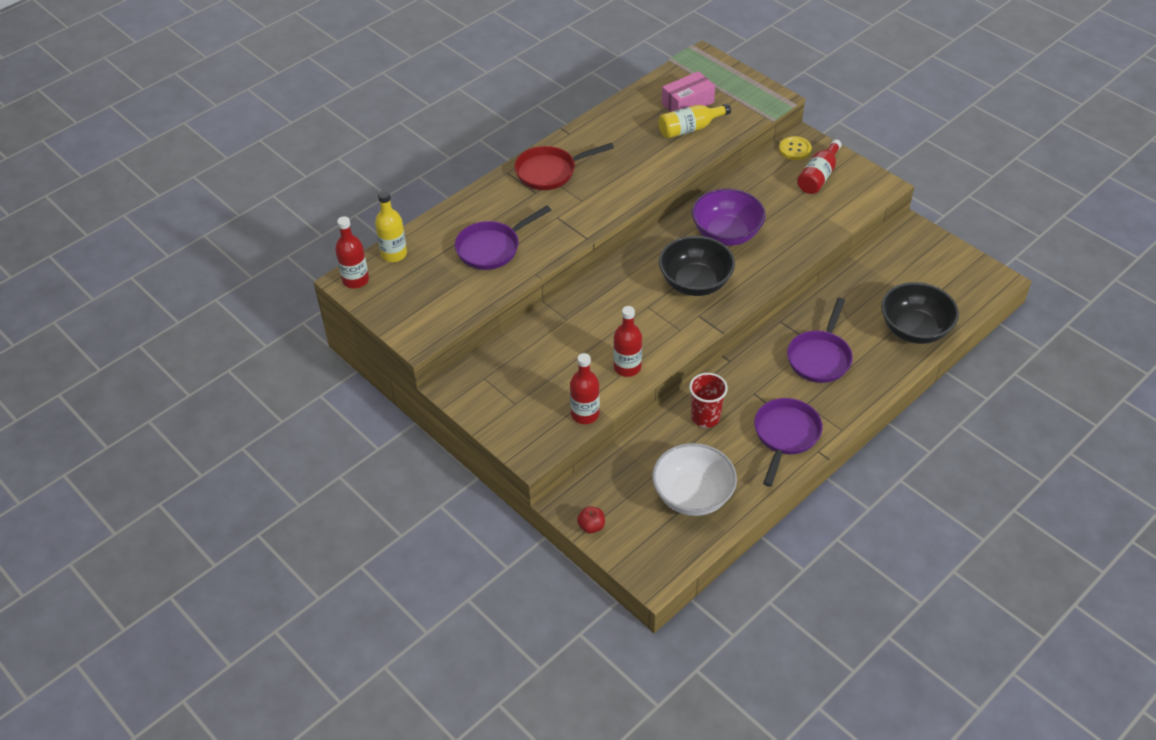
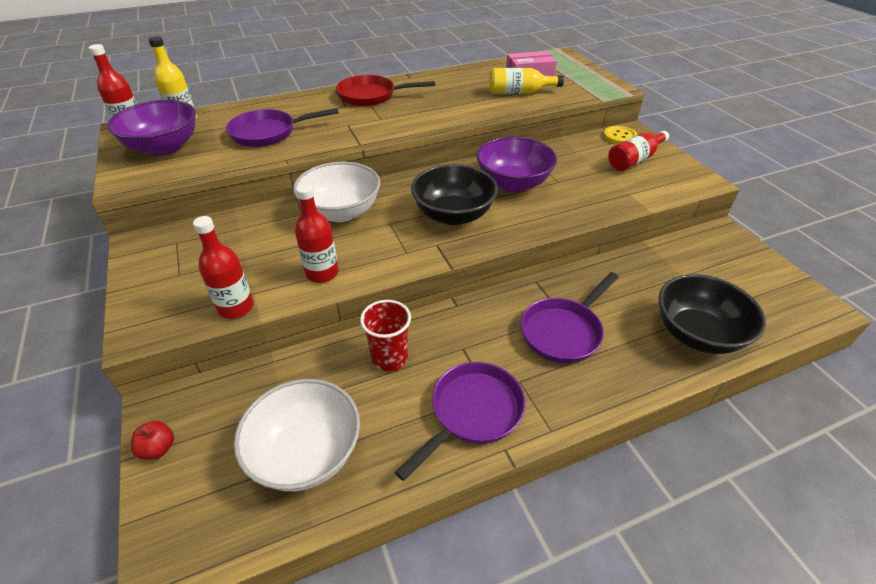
camera: 20 degrees right, 5 degrees down
none -> purple bowl [107,100,196,156]
none -> white bowl [293,162,380,222]

